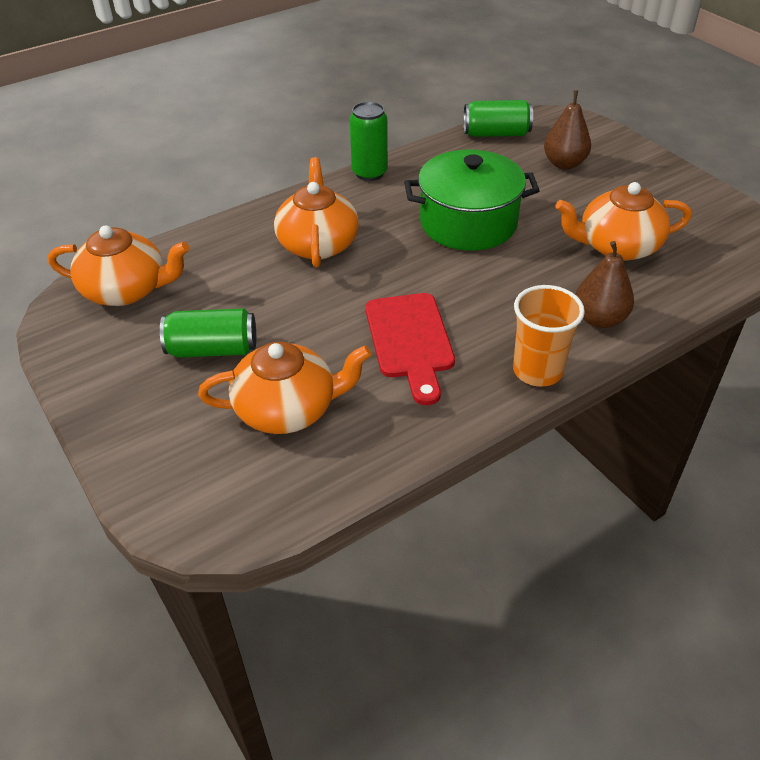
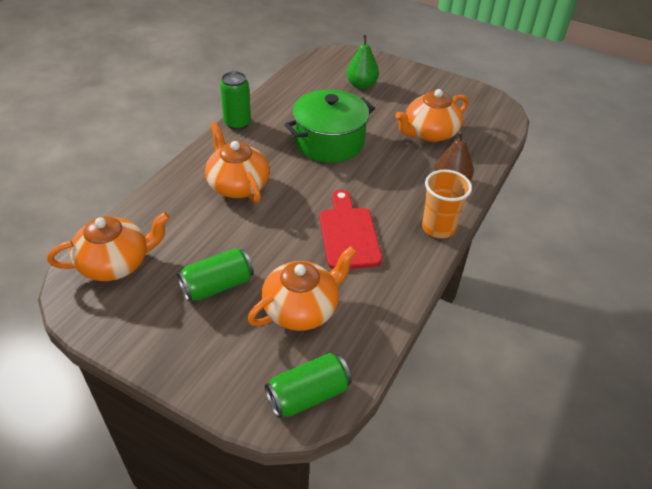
camera: 30 degrees left, 0 degrees up
red cutting board [365,293,455,405] -> red cutting board turned 150 degrees counterclockwise [320,190,382,269]
green can [464,100,533,137] -> green can moved to [265,353,351,418]
brown pear [544,90,591,169] -> green pear [347,35,379,90]

